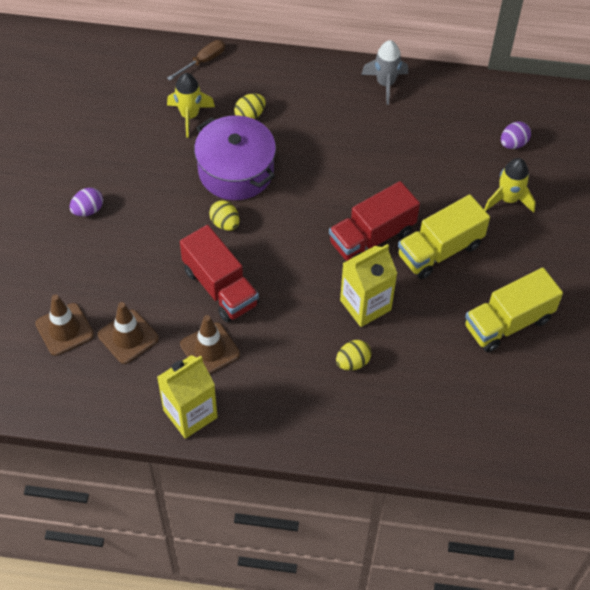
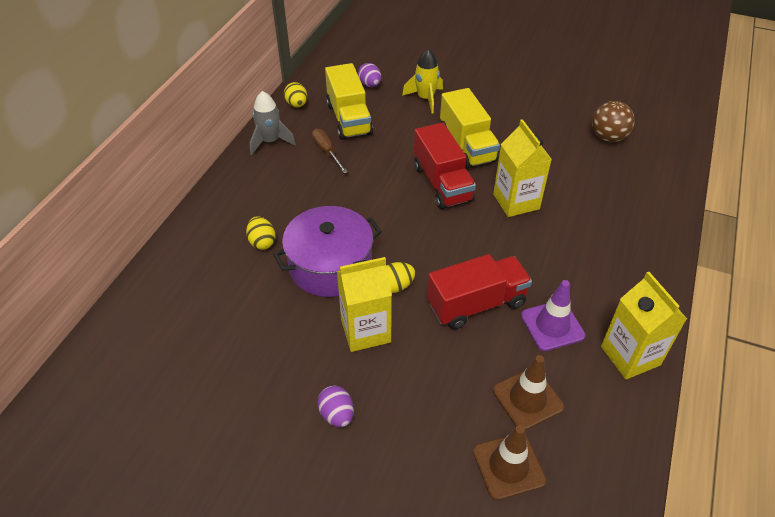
camera: 75 degrees left, 10 degrees down
brown screwdriver [167,40,225,81] -> brown screwdriver moved to [312,129,348,173]
yellow rocket [167,73,215,138] -> none
brown traffic cone [180,315,240,374] -> purple traffic cone [521,280,585,351]
yellow egg [336,340,372,371] -> yellow egg moved to [284,82,307,108]
yellow truck [465,268,563,352] -> yellow truck moved to [325,63,373,140]
none -> yellow carton [337,257,392,352]
none -> brown ball [592,101,635,142]

